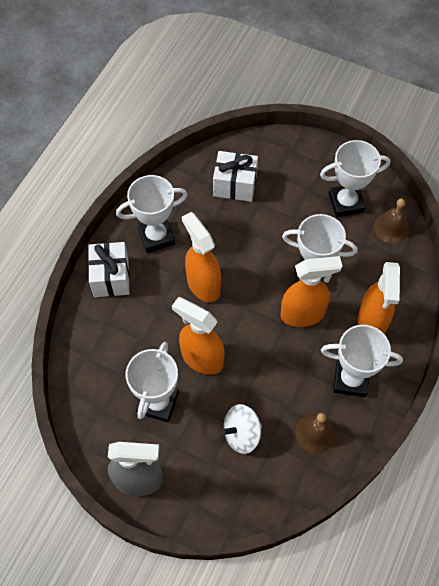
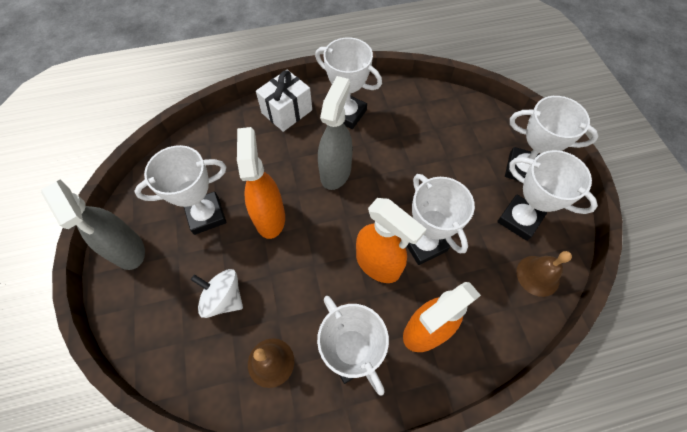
camera: 50 degrees right, 0 degrees up
orange spray bottle [182,212,221,302] -> grey spray bottle [318,76,353,190]
white gift [213,151,258,202] -> none
none -> white trophy [505,96,599,181]

